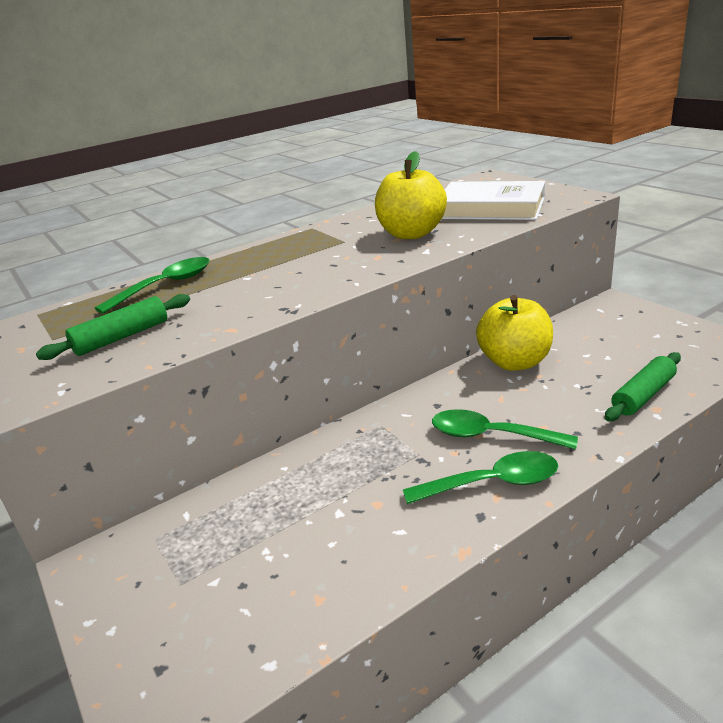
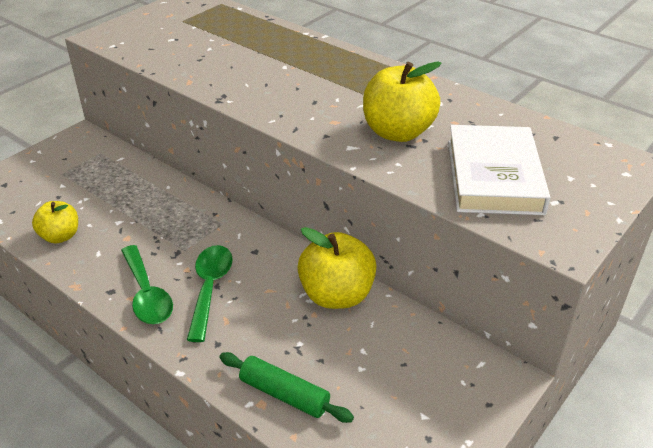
camera: 70 degrees right, 10 degrees up
green rolling pin [36,294,190,360] -> none
green spoon [95,257,209,314] -> none
none -> yellow apple [32,201,78,243]

